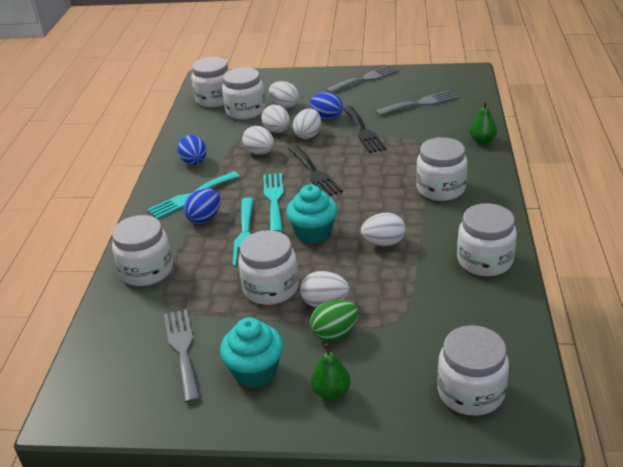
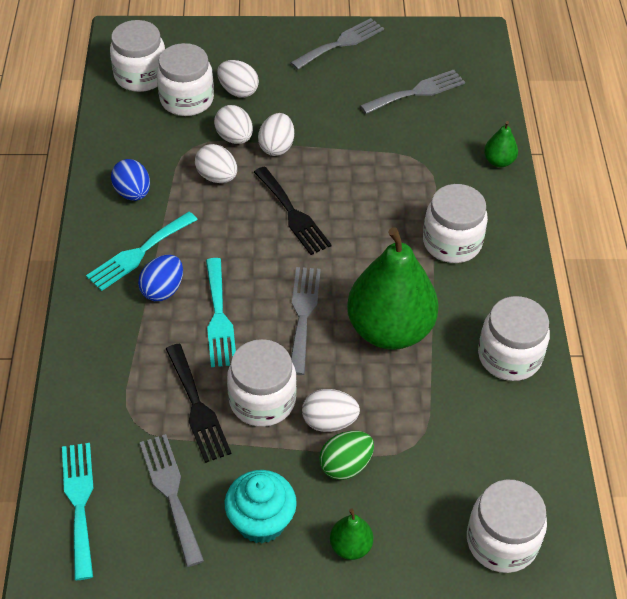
camera: 10 degrees left, 15 degrees up
white jar [112,215,173,286] -> none
turquoise fork [263,173,284,232] -> turquoise fork moved to [62,443,93,580]
turquoise cupcake [286,185,338,244] -> grey fork [291,267,321,375]
blue egg [310,92,343,120] -> none
black fork [343,106,386,153] -> black fork moved to [166,344,232,463]
white egg [361,212,406,246] -> green pear [347,227,439,350]

